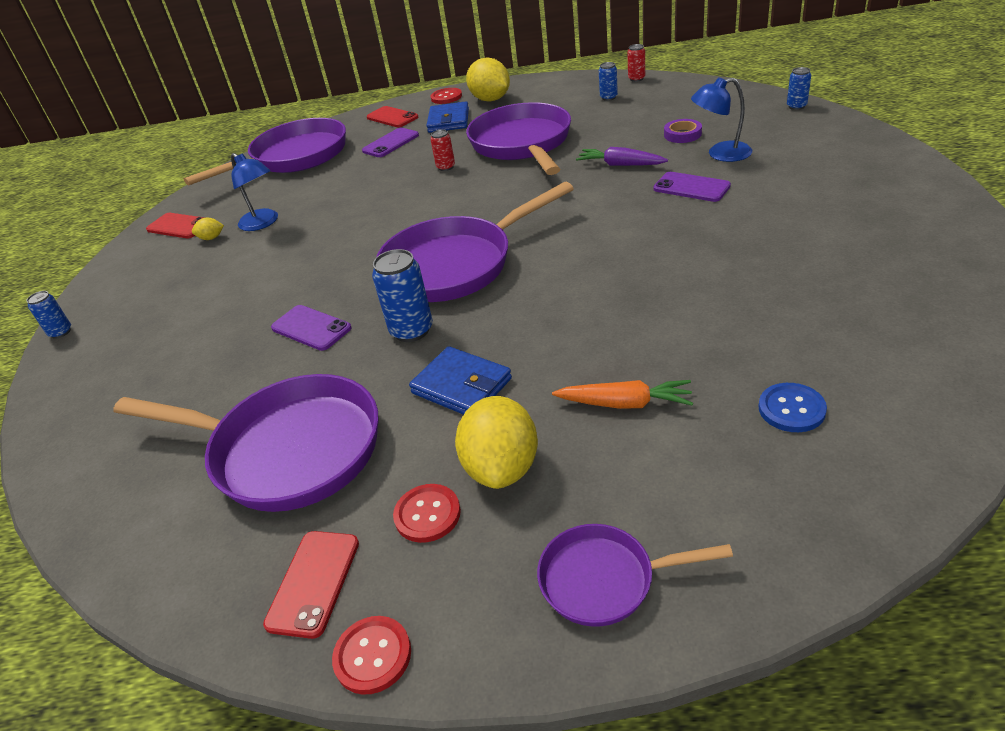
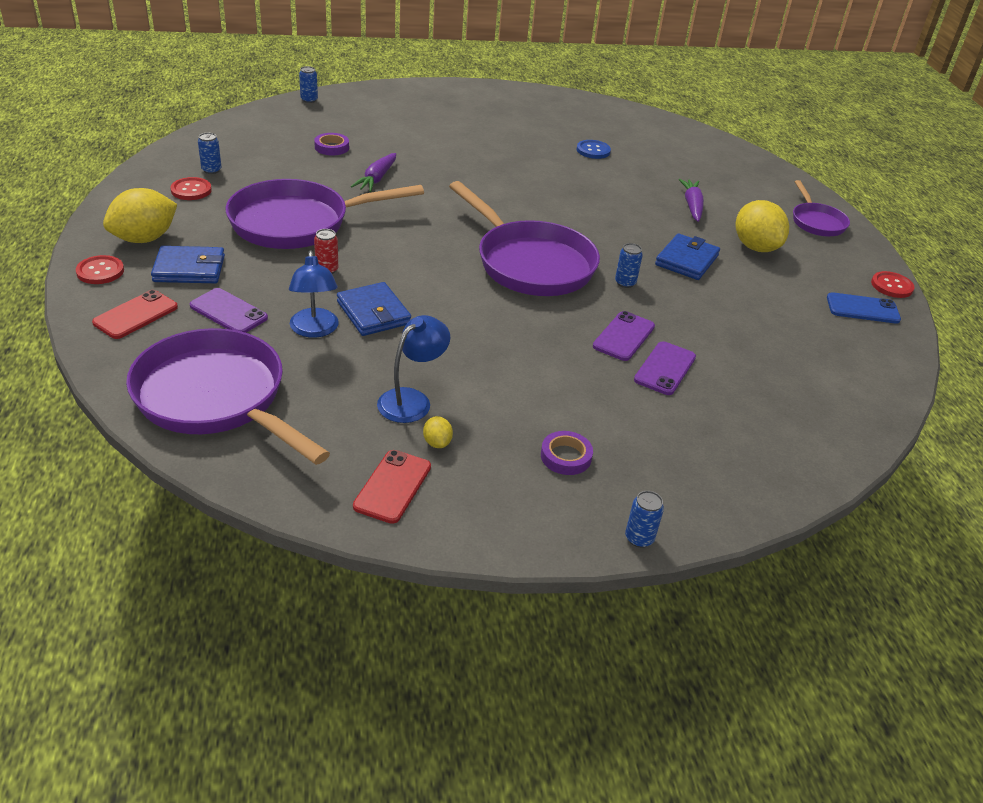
camera: 105 degrees left, 0 degrees up
purple pan [113,374,379,512] -> none
red phone [263,531,359,639] -> blue phone [827,292,901,324]
blue can [372,249,433,342] -> blue can [615,243,643,288], size x0.59
red button [393,484,461,543] -> red button moved to [170,177,212,200]
yellow lemon [455,396,538,489] -> yellow lemon turned 75 degrees clockwise [736,200,789,252]
orange carrot [552,380,693,409] -> purple carrot [678,179,704,222]
red can [627,44,645,82] -> none
purple phone [653,172,731,202] -> purple phone moved to [634,341,696,395]
blue lamp [691,77,752,162] -> blue lamp moved to [289,250,339,338]
blue button [759,383,827,432] -> blue button moved to [577,140,611,159]
none -> blue wallet [337,282,411,336]
none -> purple tape [541,431,593,475]

